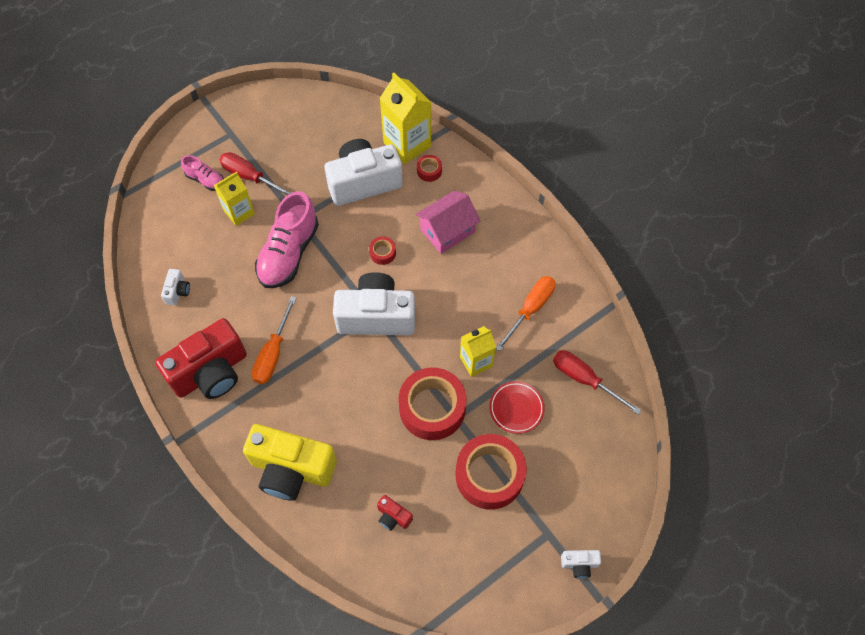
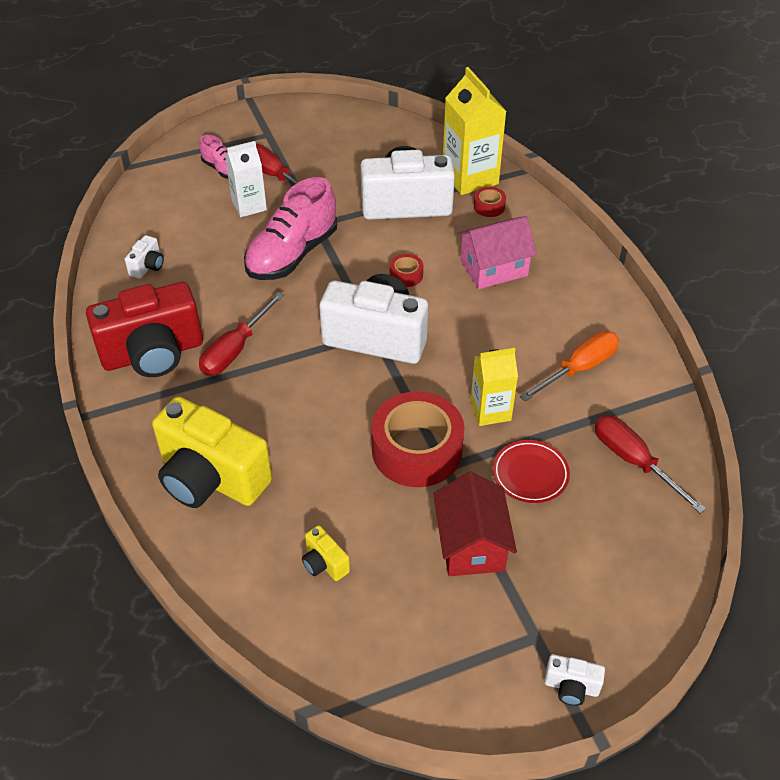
camera: 15 degrees right, 15 degrees down
yellow carton [214,172,255,226] -> white carton [225,141,267,217]
orange screwdriver [252,296,296,384] -> red screwdriver [199,292,284,376]
red camera [377,495,413,531] -> yellow camera [302,525,350,581]
red tape [456,434,527,510] -> red house [433,472,517,576]

